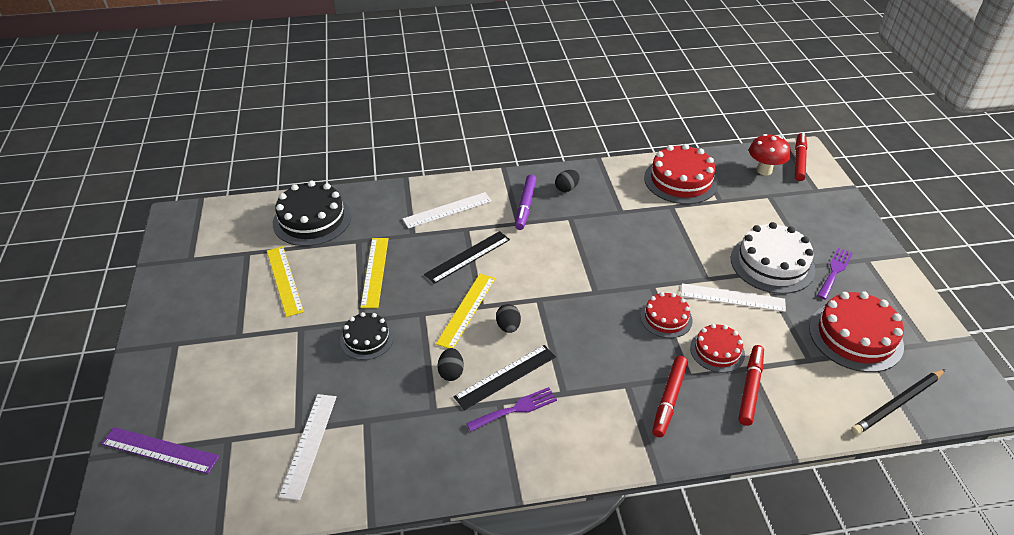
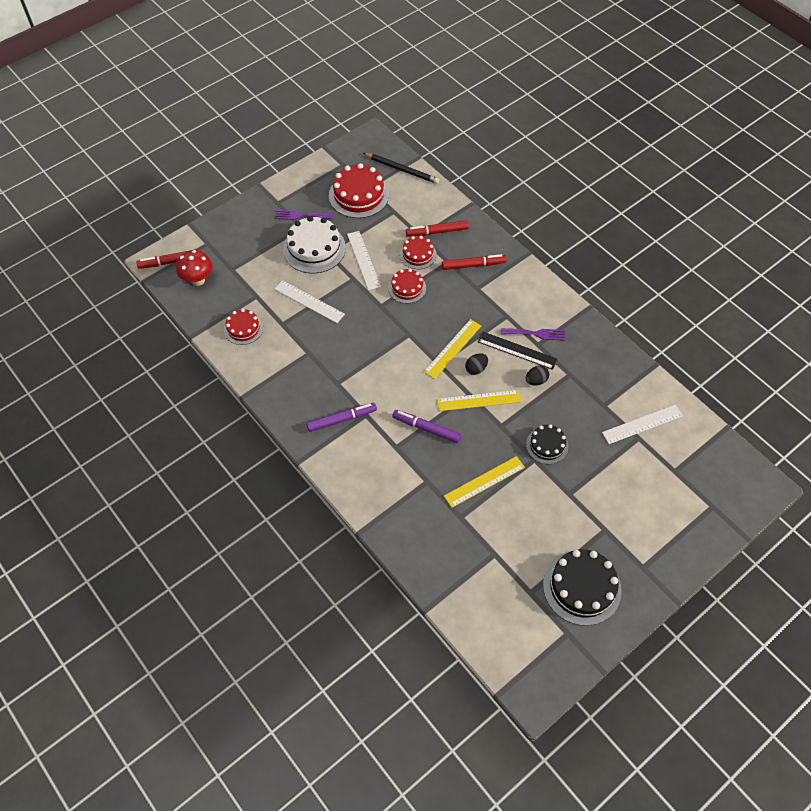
camera: 120 degrees left, 15 degrees up
purple ruler [101,427,219,474] -> none
yellow ruler [267,246,304,317] -> yellow ruler moved to [424,319,481,379]
black cake [273,180,351,246] -> black cake moved to [543,549,622,626]
white ruler [403,192,492,229] -> white ruler moved to [275,280,345,323]
black ruler [424,231,510,284] -> purple marker [392,410,461,443]
purple fork [466,387,557,431] -> purple fork turned 150 degrees clockwise [501,328,565,341]
black egg [555,170,580,192] -> none
red cake [644,144,719,204] -> red cake [224,309,263,345], size x0.59

